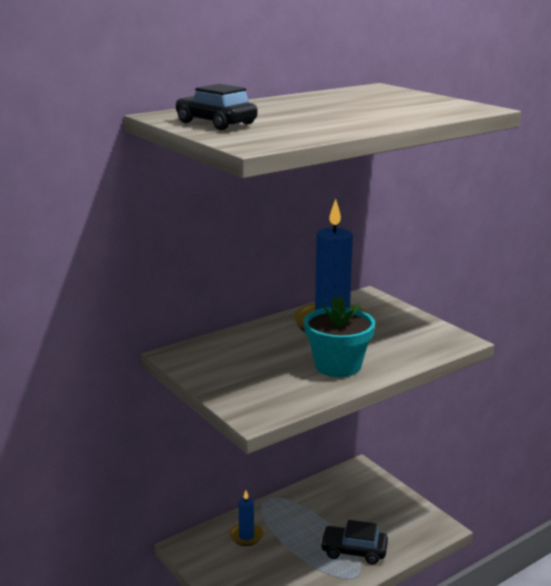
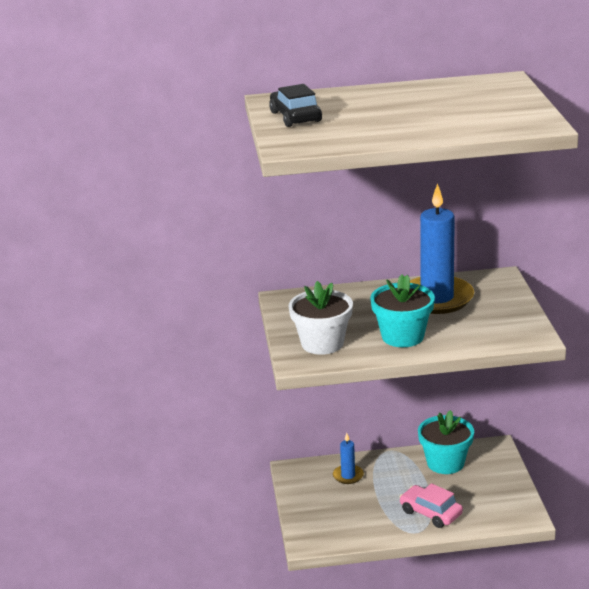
camera: 30 degrees right, 5 degrees up
black car [320,520,388,564] -> pink car [399,483,463,528]
none -> white flower pot [289,281,353,355]
none -> turquoise flower pot [418,410,474,474]

